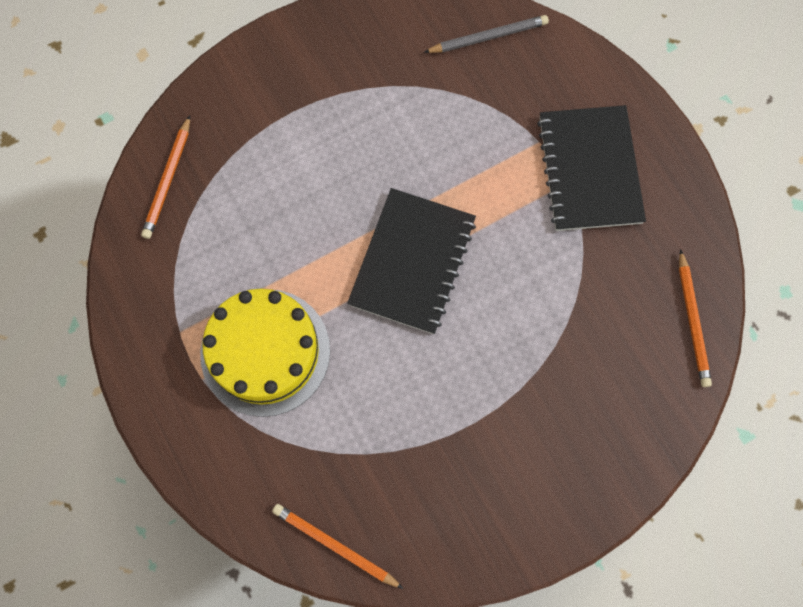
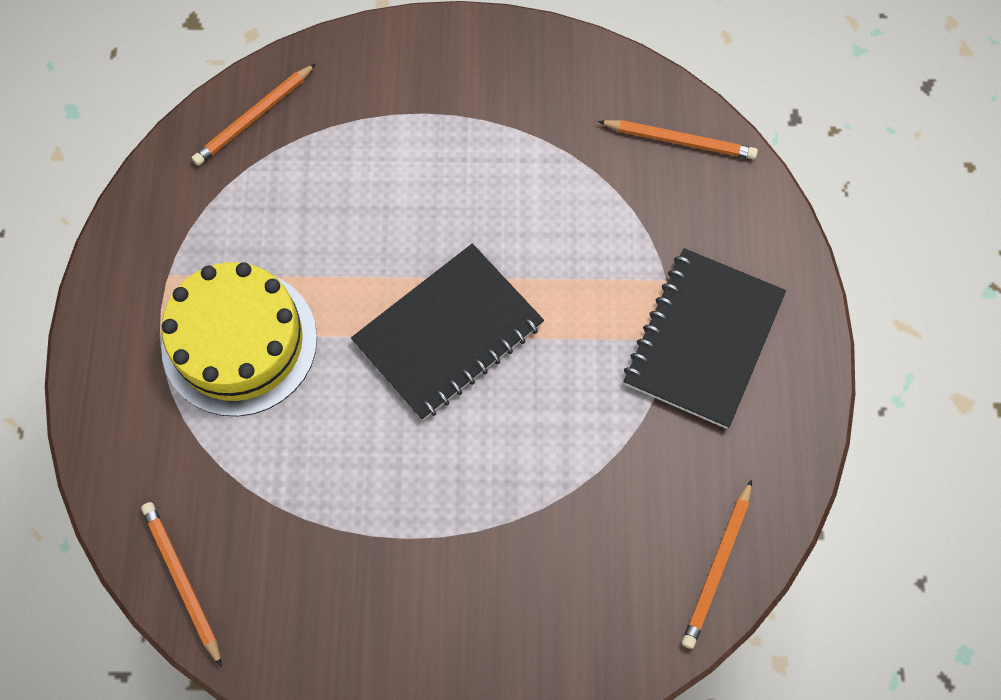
camera: 30 degrees right, 5 degrees down
grey pencil [424,15,549,53] -> orange pencil [598,120,758,159]

